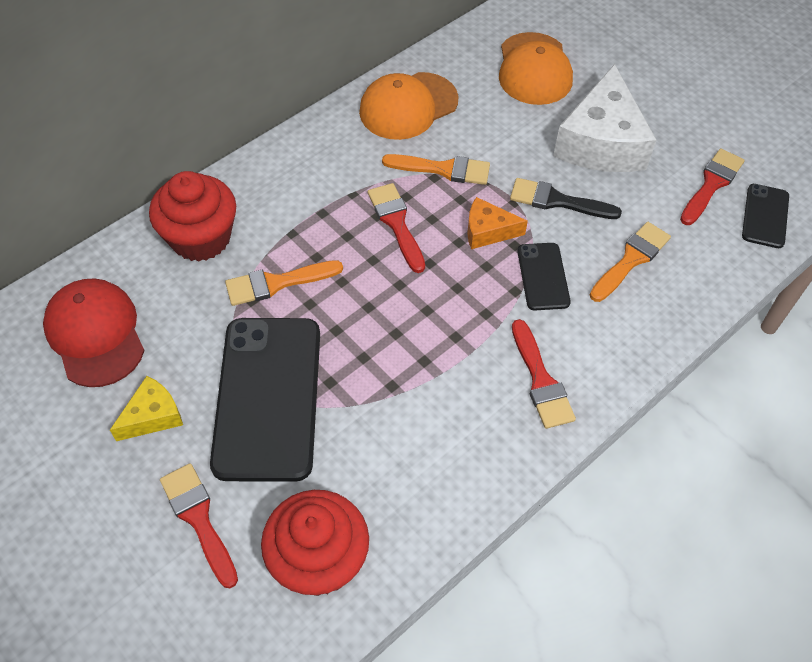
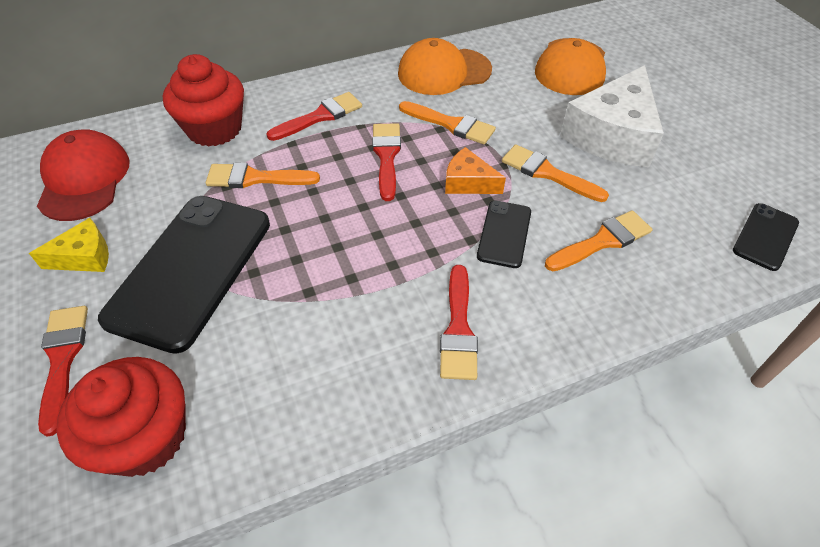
camera: 20 degrees right, 5 degrees down
black brush [510,178,622,219] -> orange brush [502,144,609,202]
red brush [680,148,745,225] -> red brush moved to [267,92,362,141]

